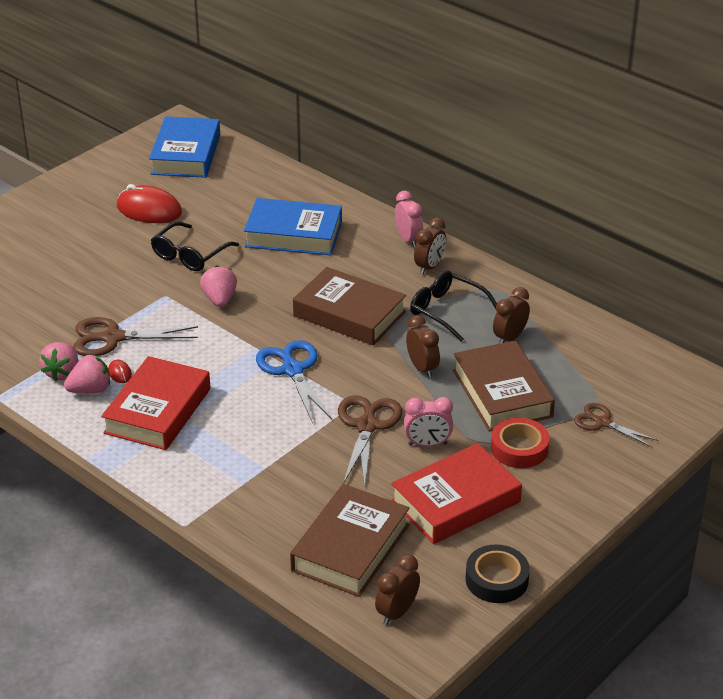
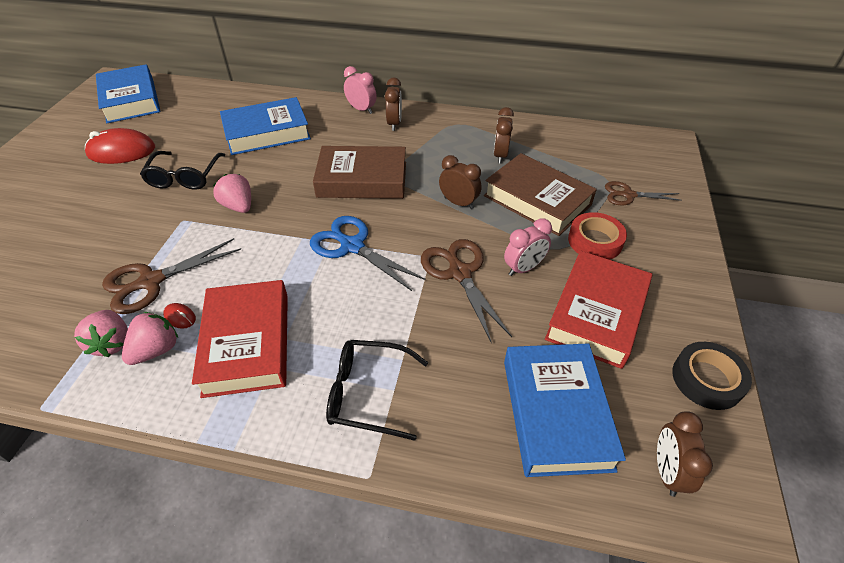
camera: 30 degrees left, 10 degrees up
brown book [290,484,409,597] -> blue book [504,343,626,477]
black glasses [410,270,497,342] -> black glasses moved to [326,340,428,441]

